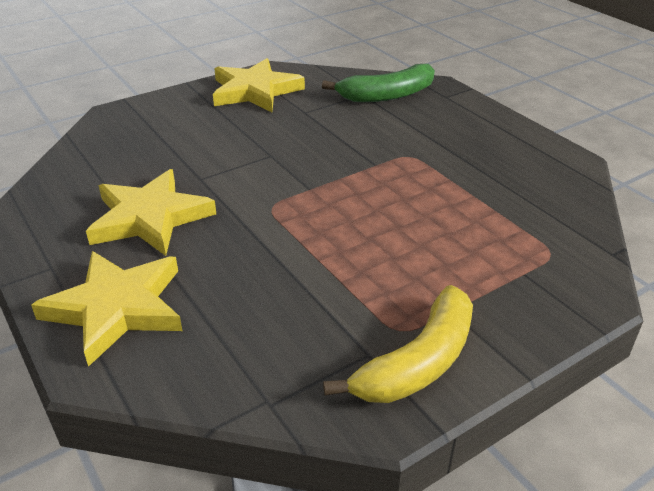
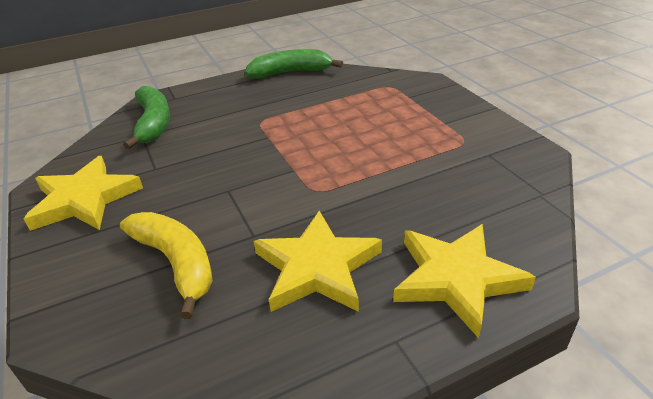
camera: 80 degrees left, 0 degrees up
yellow banana [323,285,473,403] -> yellow banana moved to [120,212,213,319]
none -> green banana [245,49,343,79]

